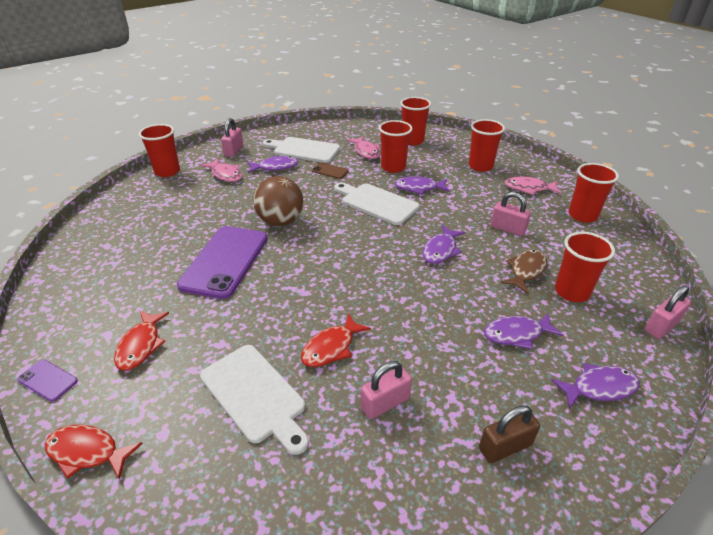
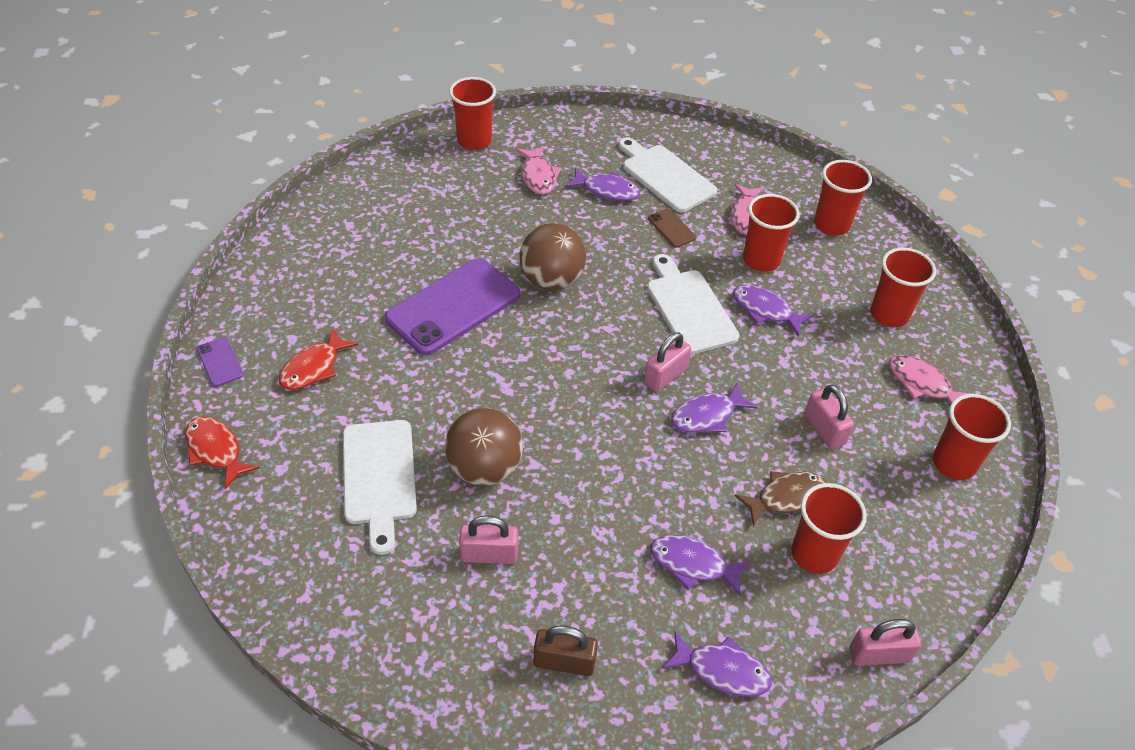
camera: 30 degrees right, 10 degrees up
pink padlock [221,118,243,157] -> pink padlock moved to [644,332,691,392]
red fish [301,313,371,367] -> brown ball [445,408,523,486]

